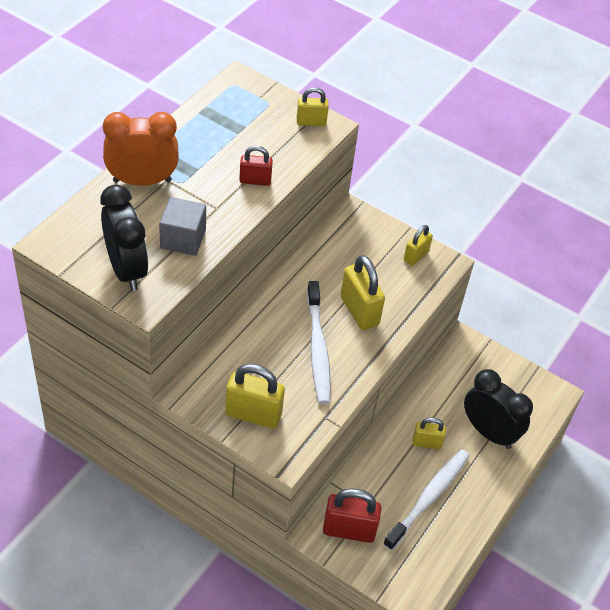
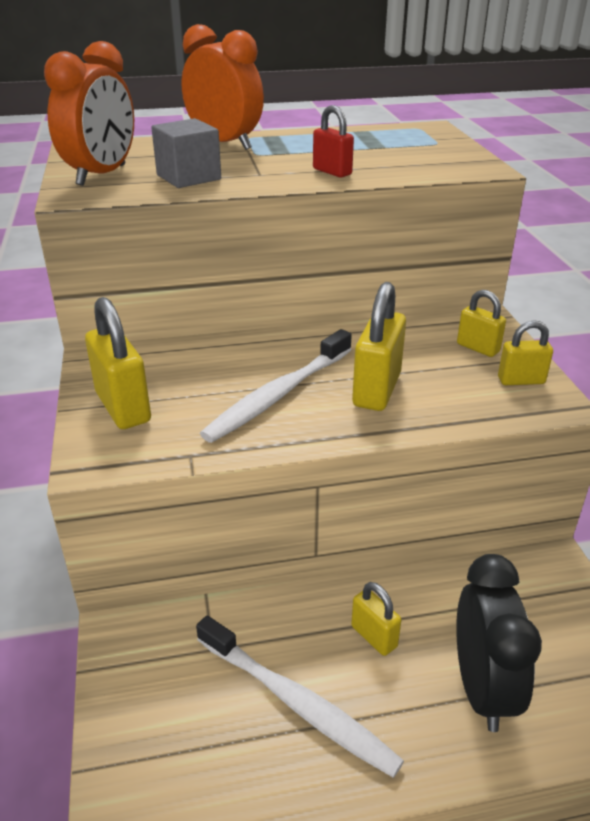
camera: 50 degrees right, 15 degrees down
black clock [101,185,148,291] -> orange clock [44,41,134,186]
yellow padlock [297,87,329,126] -> yellow padlock moved to [457,290,506,357]
red padlock [323,488,381,543] -> none
white toothbrush [383,449,469,551] -> white toothbrush turned 45 degrees clockwise [196,616,404,778]

